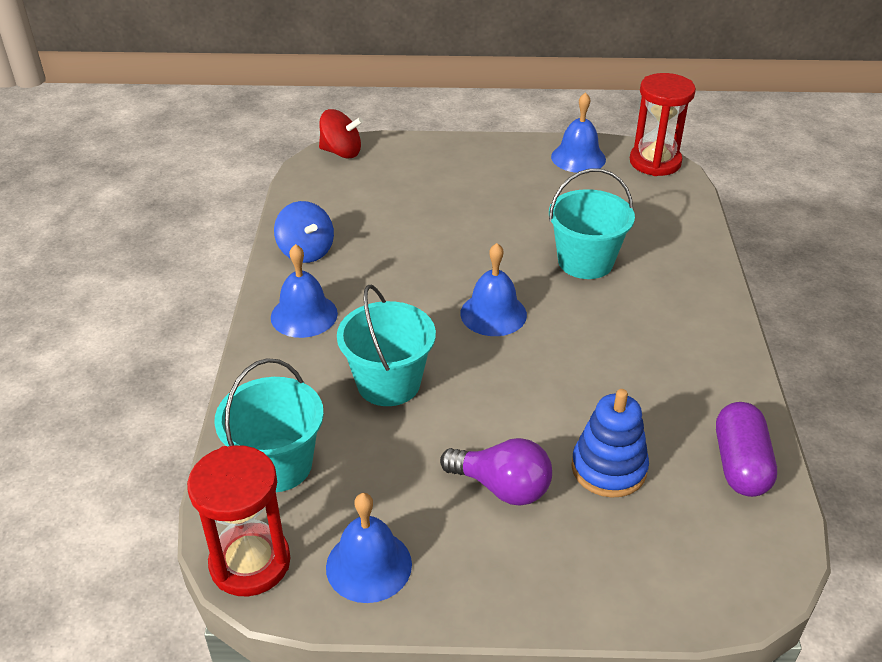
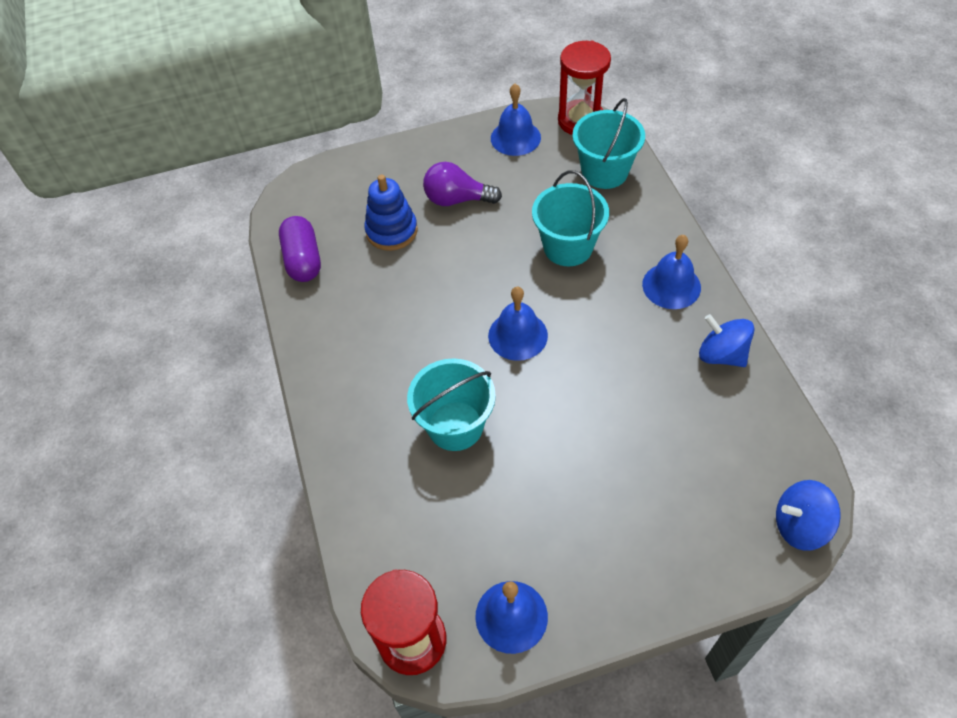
camera: 165 degrees right, 15 degrees up
red spinning top [319,109,363,159] -> blue spinning top [776,480,841,551]

